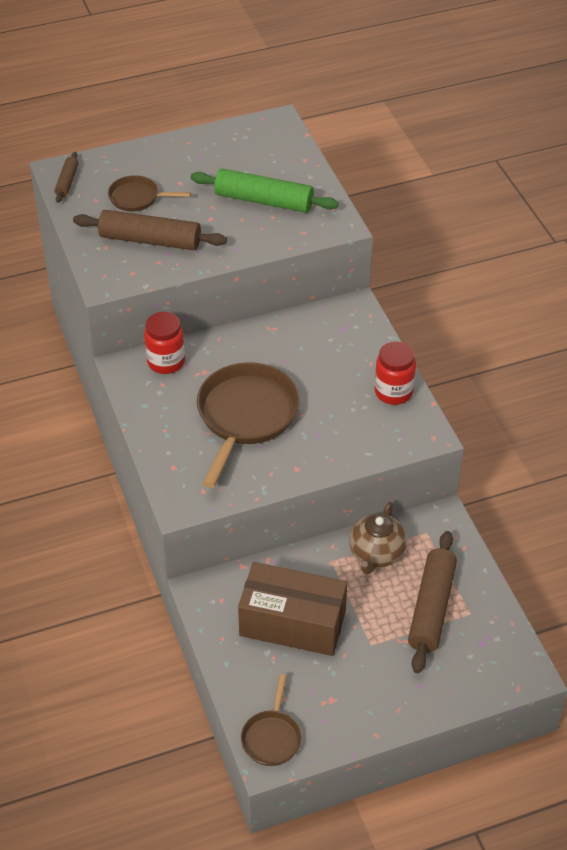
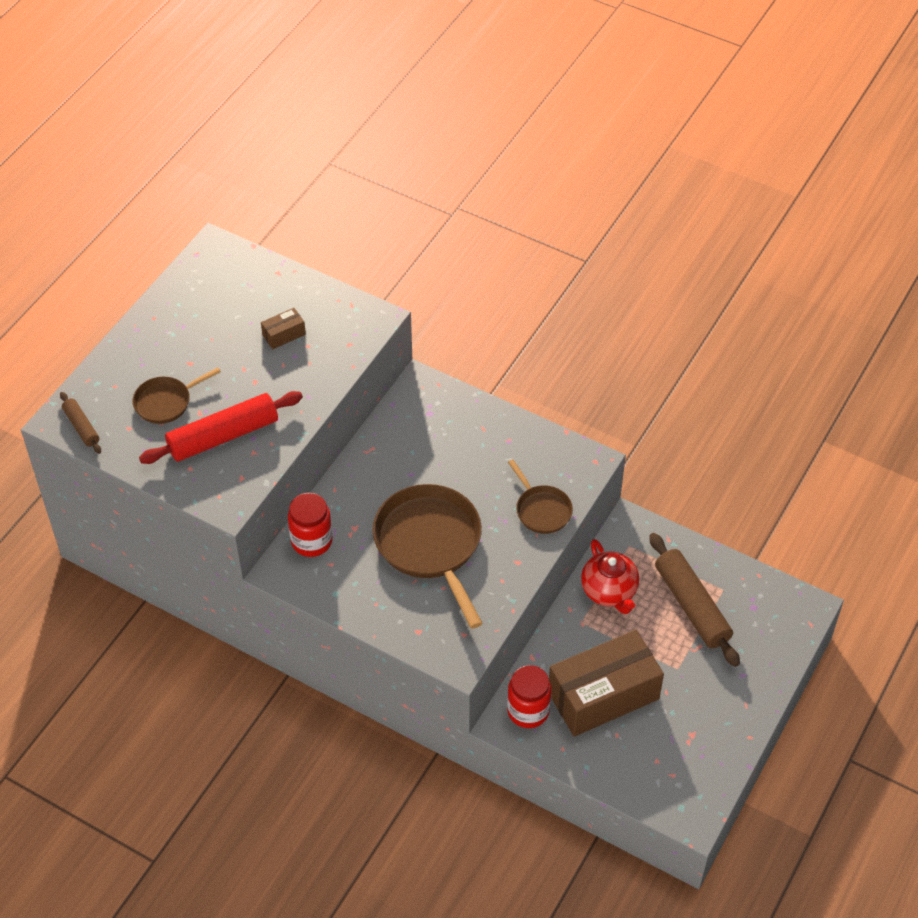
camera: 40 degrees left, 5 degrees up
brown rolling pin [73,210,227,250] -> red rolling pin [139,391,303,464]
green rolling pin [191,168,339,213] -> brown box [261,308,306,349]
brown pan [241,675,302,766] -> brown pan moved to [508,459,573,534]
brown teapot [349,502,407,574] -> red teapot [581,539,639,614]
red jar [374,342,416,405] -> red jar moved to [507,665,551,728]

